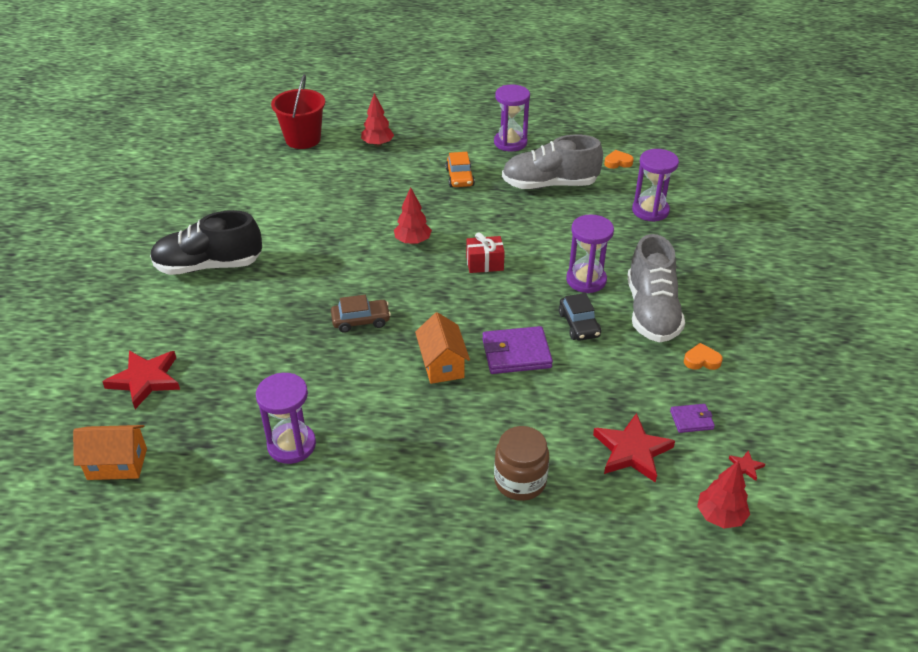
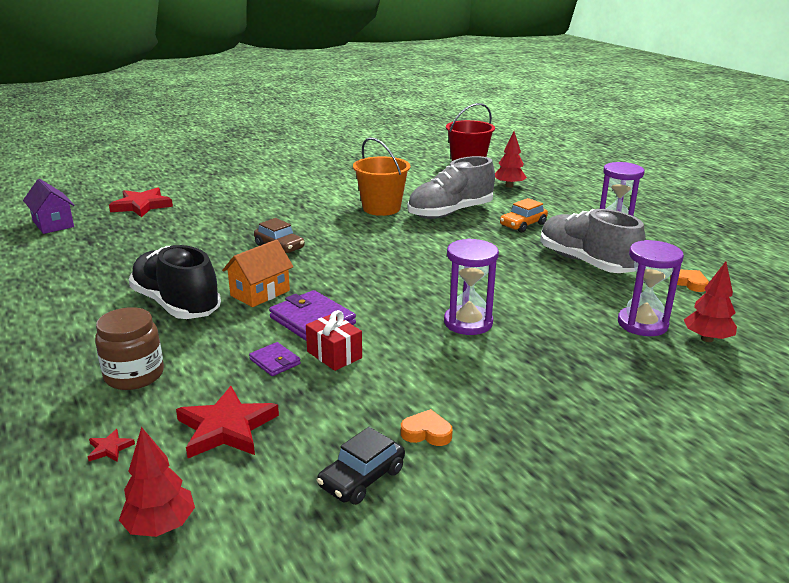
camera: 55 degrees right, 15 degrees down
orange house [73,425,147,480] -> purple house [23,179,75,234]
black shoe [150,210,262,275] -> black shoe moved to [129,245,221,319]
purple hourglass [256,373,316,464] -> none
red tree [394,187,432,245] -> red tree moved to [684,261,737,342]
red gift [466,233,505,273] -> red gift moved to [306,310,362,371]
black car [559,293,601,341] -> black car moved to [317,427,405,505]
grey shoe [628,234,685,342] -> grey shoe moved to [407,156,495,219]
purple wallet [670,404,715,433] -> purple wallet moved to [249,342,301,376]
orange heart [684,343,723,370] -> orange heart turned 45 degrees counterclockwise [401,409,453,446]
red star [729,450,765,481] -> red star moved to [88,429,135,462]
none -> orange bucket [353,137,410,216]

